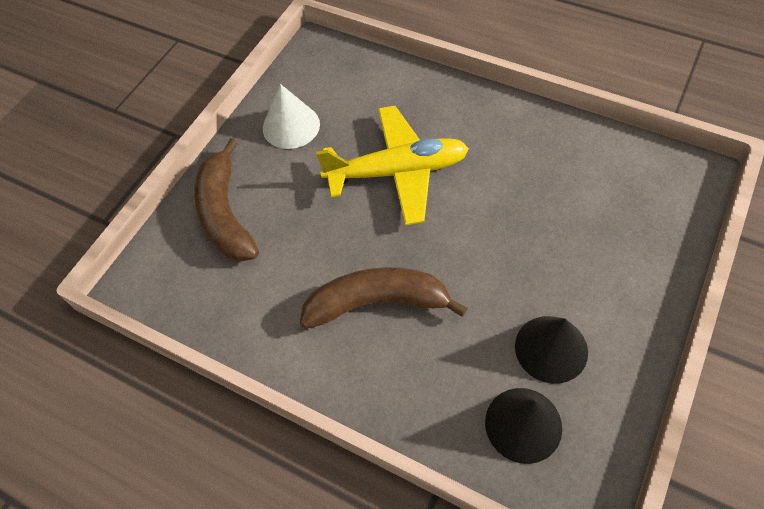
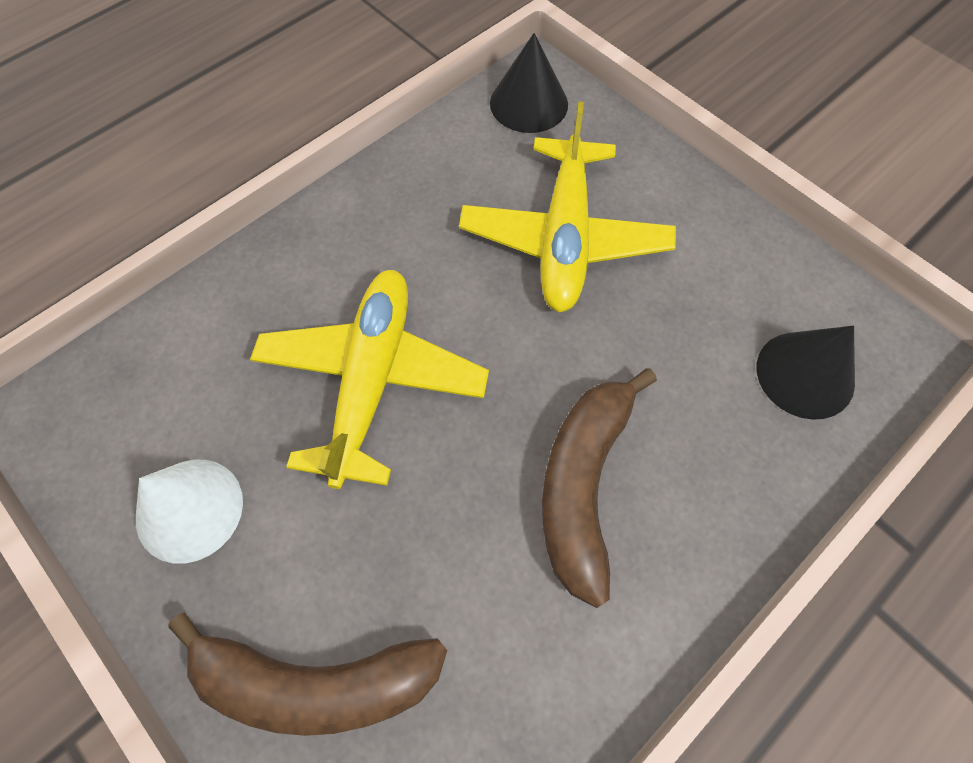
camera: 75 degrees left, 5 degrees up
black cone [515,316,588,384] -> black cone moved to [490,33,568,133]
none -> yellow plane [459,101,676,313]

